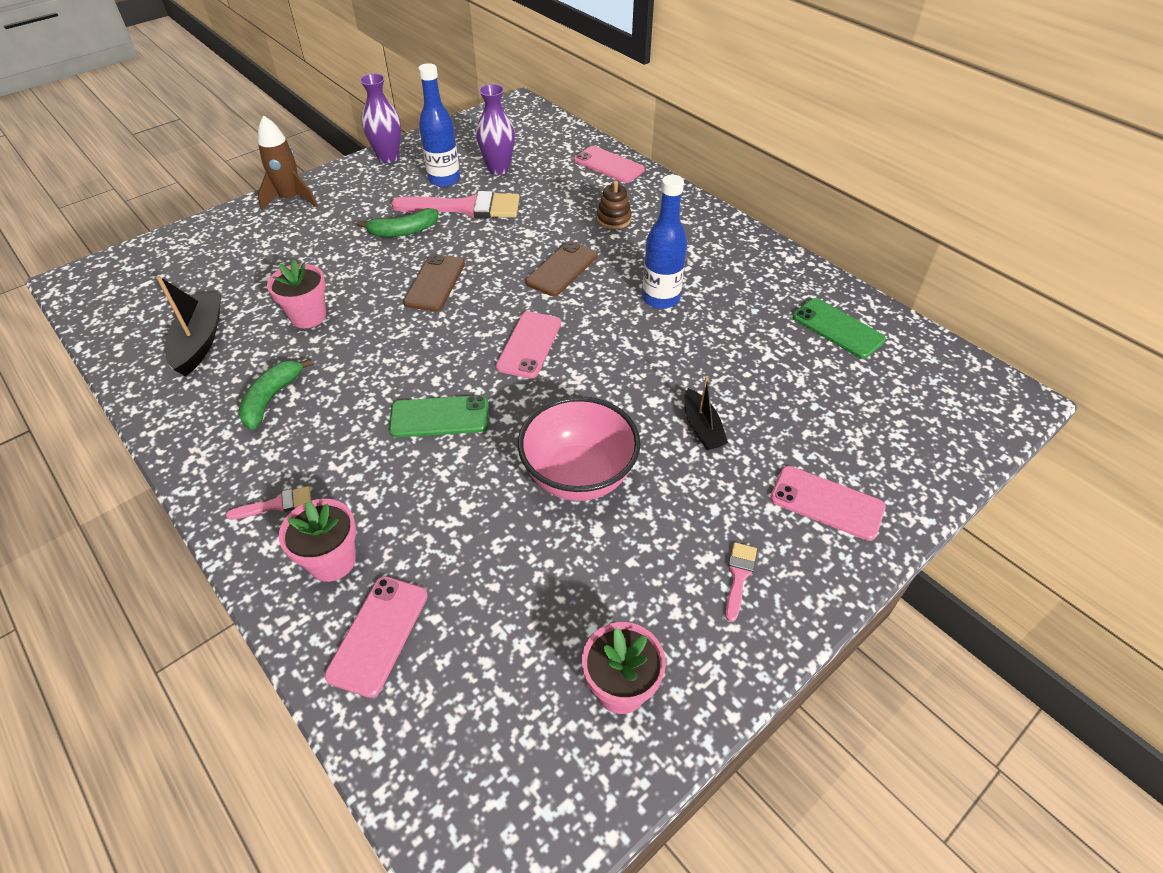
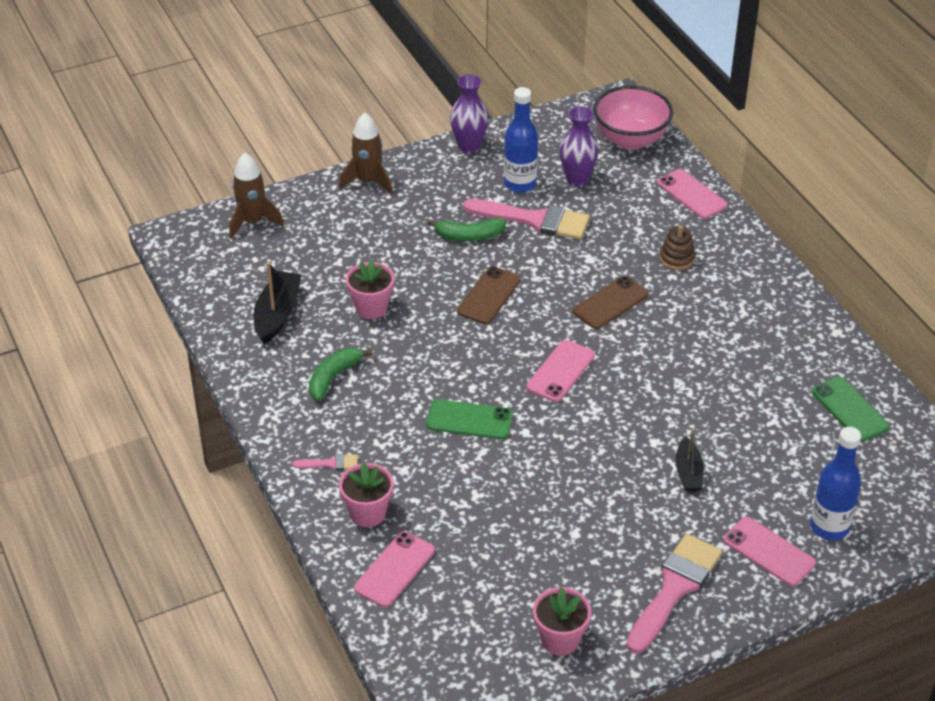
camera: 15 degrees right, 5 degrees down
pink bowl [518,396,641,501] -> pink bowl moved to [593,86,674,150]
blue bottle [642,175,687,309] -> blue bottle moved to [810,427,861,540]
pink brush [725,542,757,622] -> pink brush [626,534,722,654], size x2.24
none -> brown rocket [229,153,284,238]

